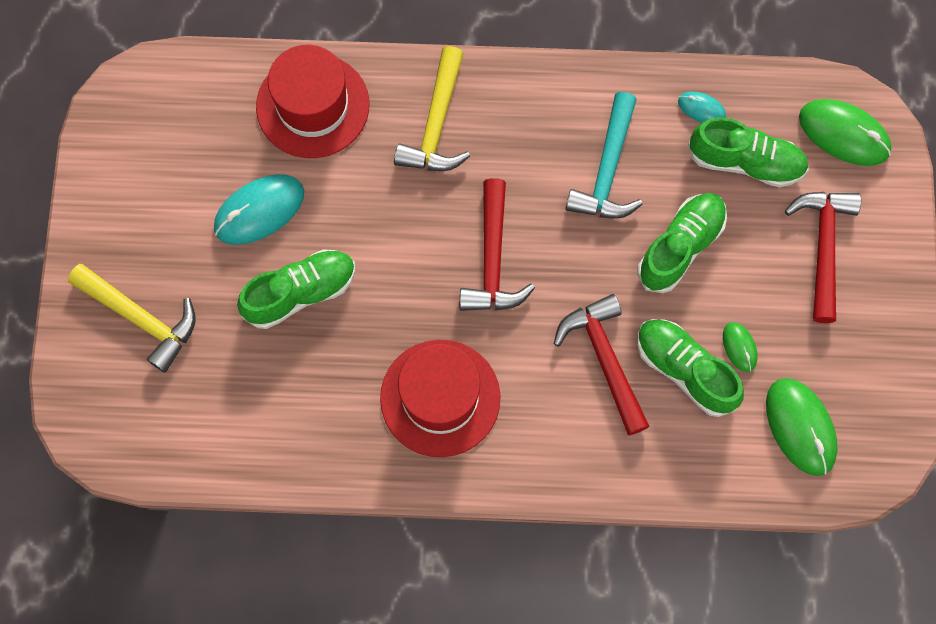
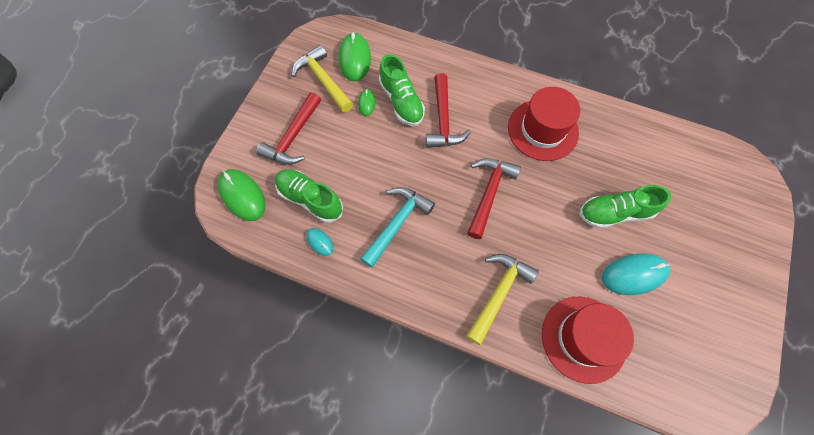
camera: 160 degrees left, 5 degrees down
yellow hammer [68,264,196,373] -> yellow hammer moved to [292,45,353,112]
green shoe [637,193,727,293] -> none

